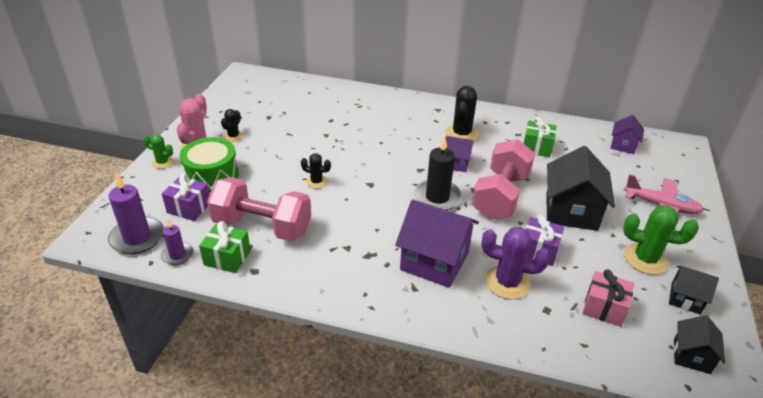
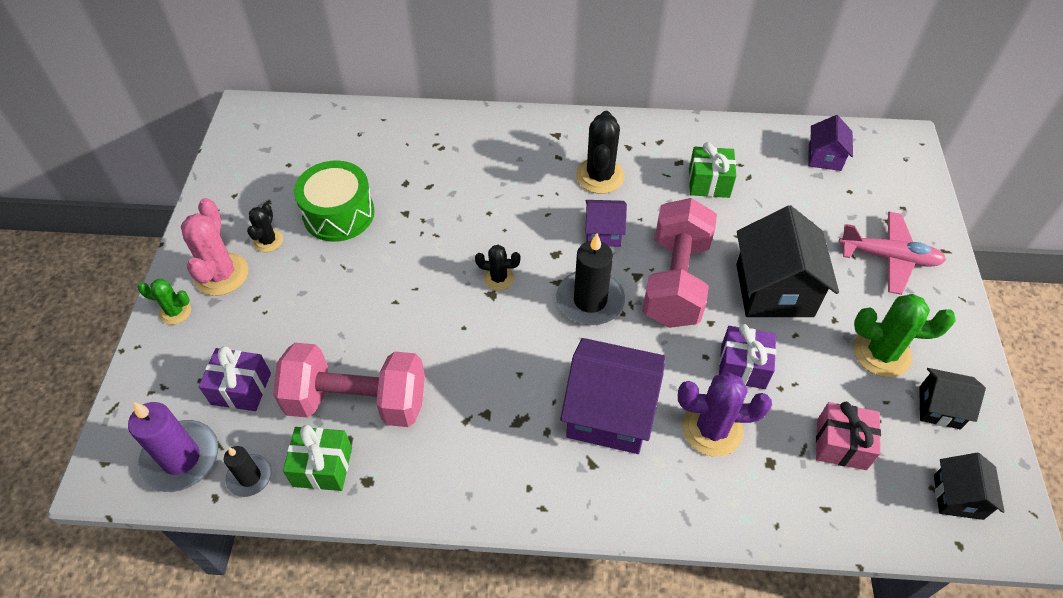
camera: 10 degrees left, 15 degrees up
purple candle [161,220,193,265] -> black candle [224,446,272,497]
green drum [180,137,239,193] -> green drum moved to [294,160,375,242]
black cactus [301,153,331,189] -> black cactus moved to [475,245,521,290]

